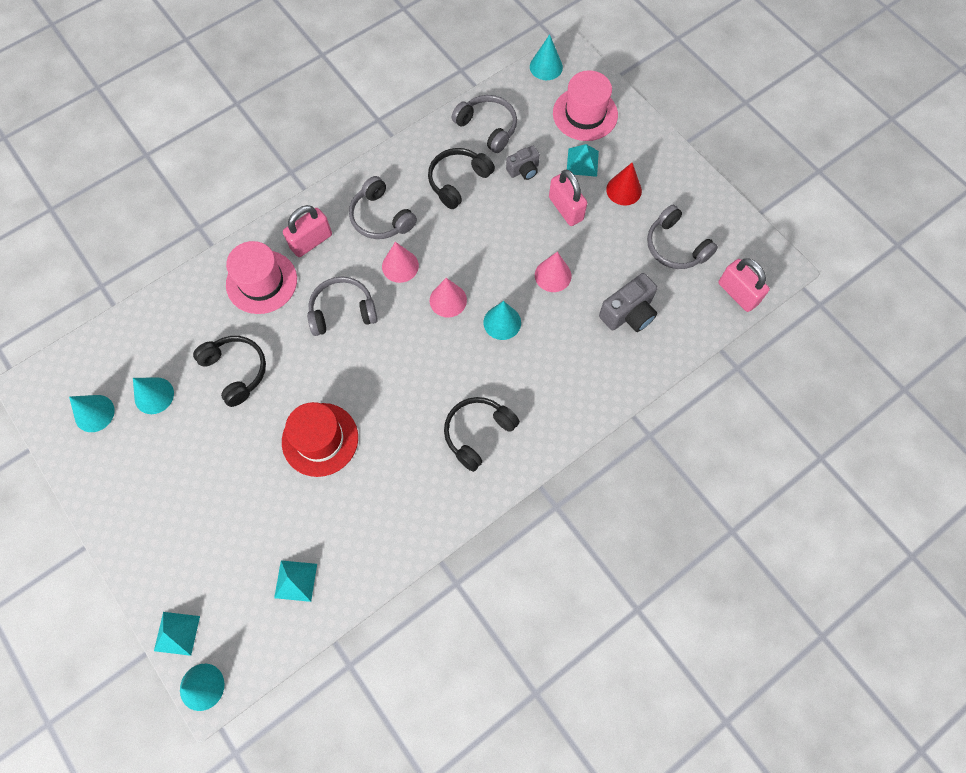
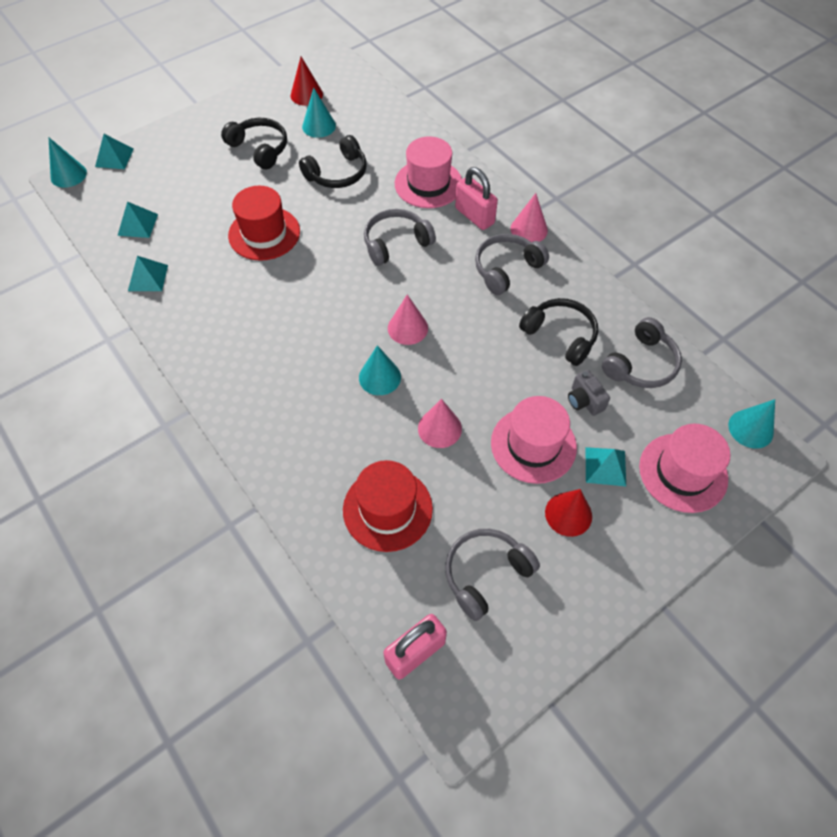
camera: 90 degrees right, 10 degrees down
turquoise cone [69,395,115,432] -> red cone [291,57,323,106]
grey headphones [307,276,378,336] -> grey headphones turned 105 degrees counterclockwise [364,209,436,266]
pink cone [382,242,419,283] -> pink cone moved to [511,193,548,242]
black headphones [444,397,520,472] -> black headphones moved to [221,118,287,169]
pink padlock [549,169,587,226] -> pink hat [491,396,577,484]
grey camera [599,273,657,332] -> red hat [343,460,433,552]
none -> turquoise pyramid [128,256,168,291]

